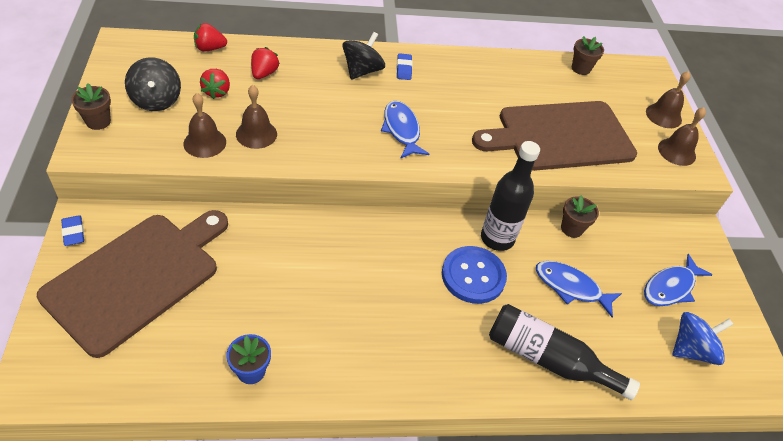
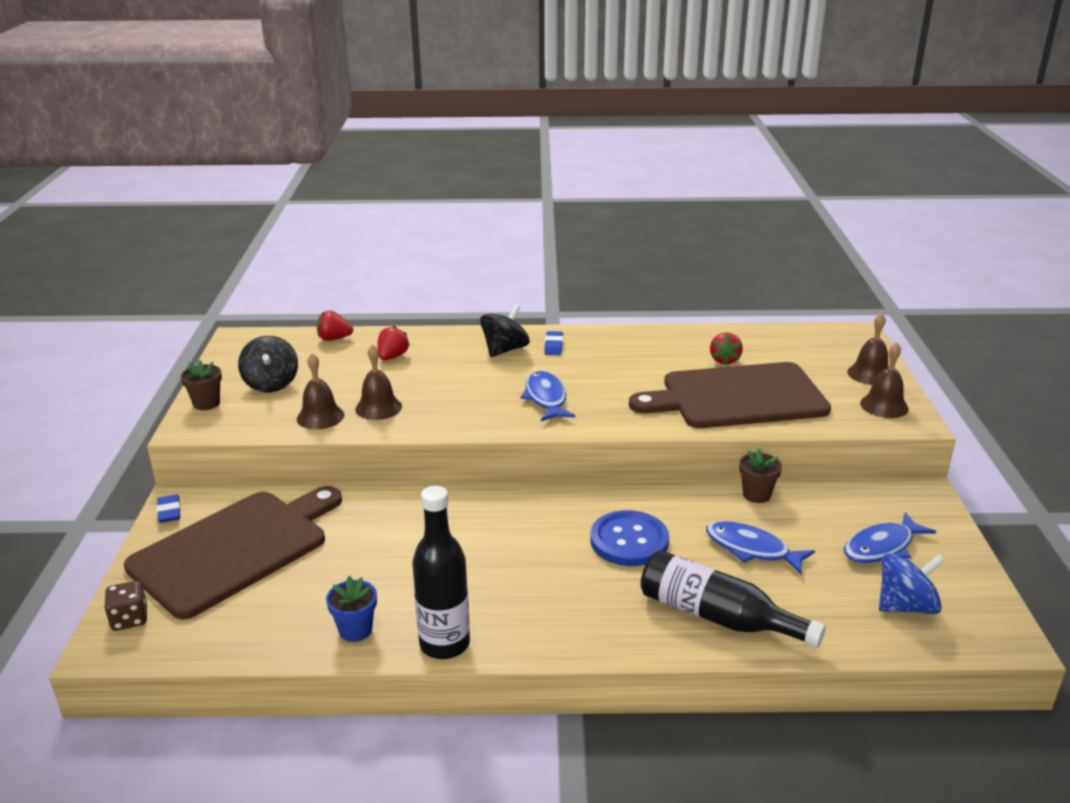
camera: 10 degrees right, 20 degrees down
red strawberry [200,69,230,99] -> red strawberry moved to [710,332,743,365]
black bottle [481,141,540,251] -> black bottle moved to [412,486,470,659]
brown flower pot [572,36,604,75] -> none
none -> brown dice [104,581,147,631]

